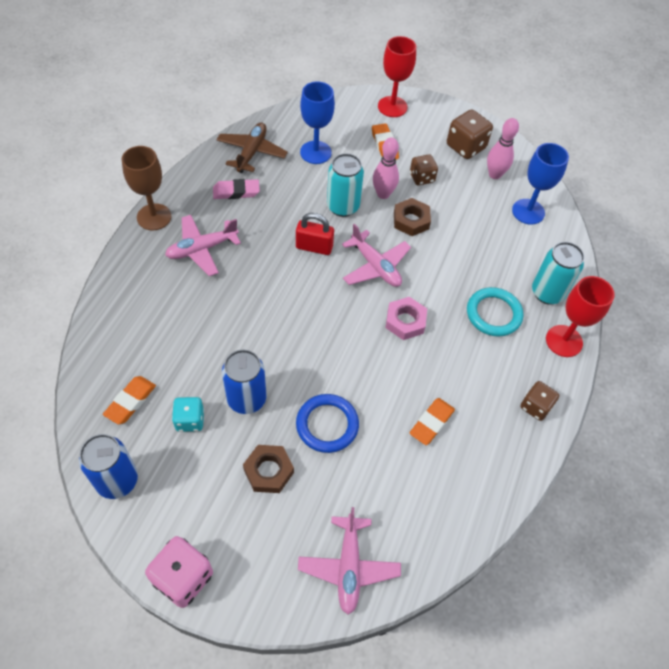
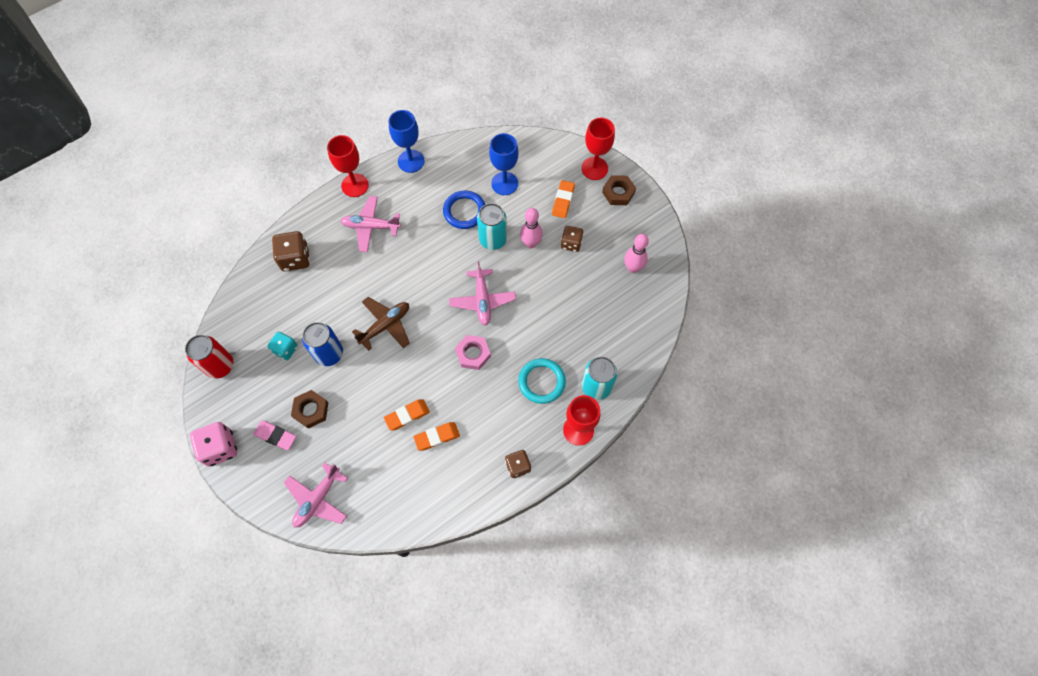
camera: 35 degrees right, 10 degrees up
blue can [79,434,138,499] -> red can [185,335,233,379]
orange eraser [103,376,156,424] -> orange eraser moved to [384,399,430,431]
brown goblet [122,146,171,230] -> red goblet [327,135,369,197]
pink eraser [213,179,260,199] -> pink eraser moved to [253,421,296,450]
brown plane [216,122,288,173] -> brown plane moved to [352,297,410,351]
red padlock [296,213,334,255] -> none
blue ring [296,394,359,453] -> blue ring moved to [443,191,485,229]
brown nut [394,198,431,236] -> brown nut moved to [602,175,636,205]
brown dice [447,110,493,159] -> brown dice moved to [272,231,310,271]
blue goblet [512,143,569,225] -> blue goblet moved to [389,110,424,173]

